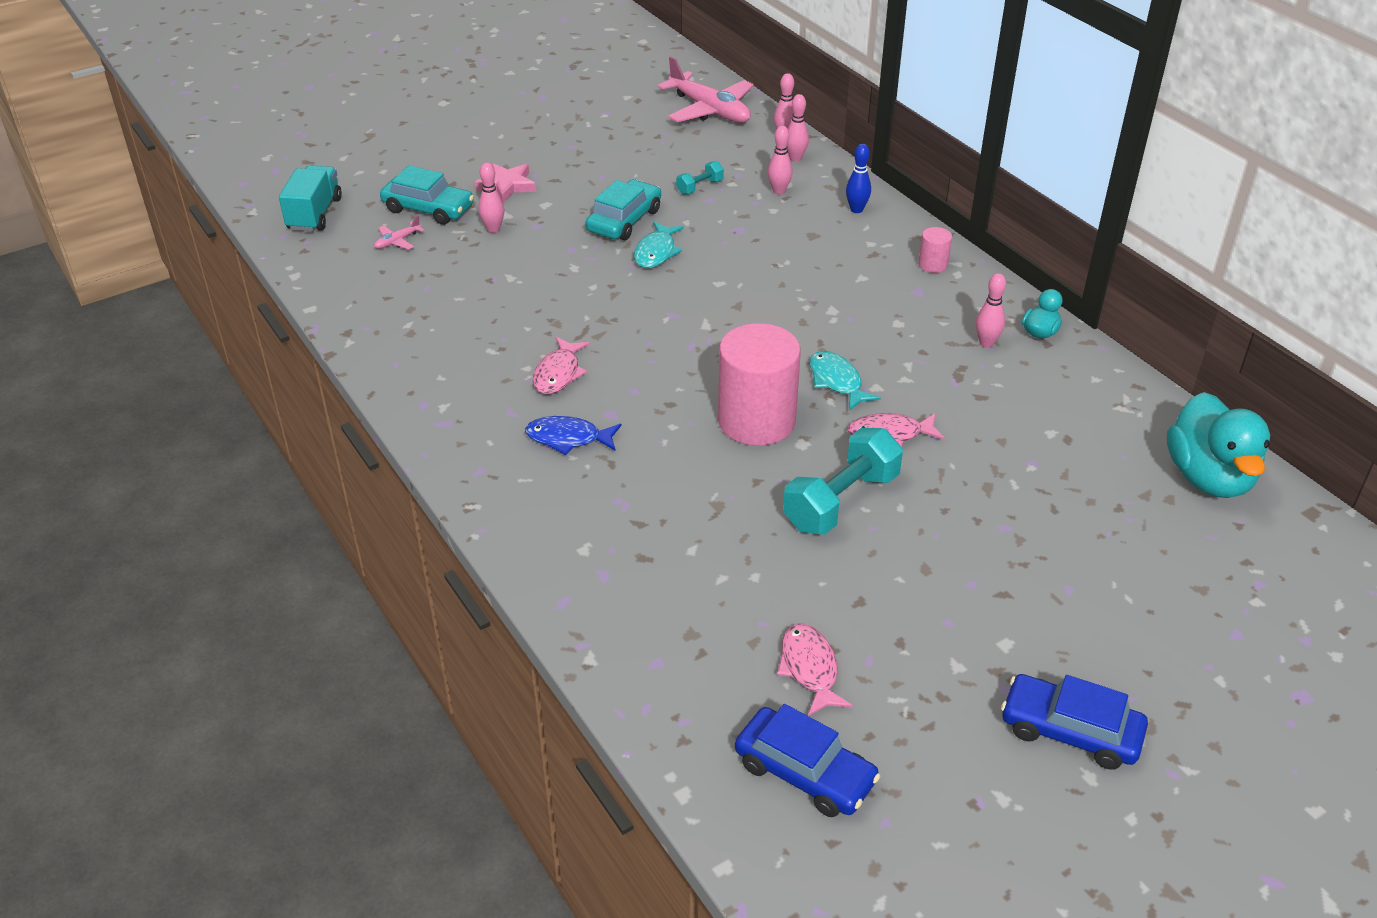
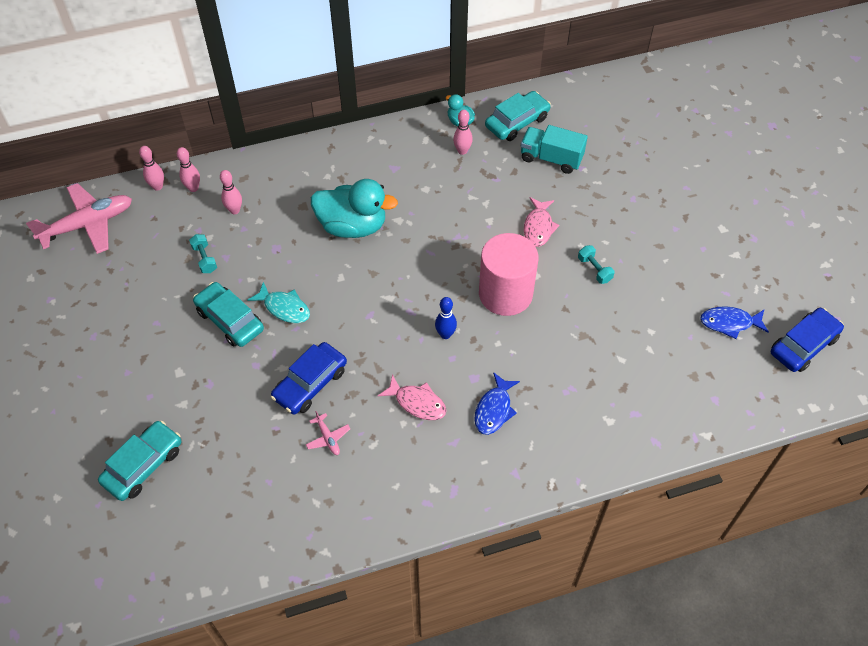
camera: 75 degrees left, 15 degrees up
turquoise truck [279,165,342,231] -> turquoise truck moved to [521,125,588,174]
pink plane [374,215,424,250] -> pink plane moved to [306,411,350,455]
pink star [475,163,536,202] -> none
pink bowling pin [478,163,504,233] -> none
pink fish [777,624,853,716] -> blue fish [700,306,769,339]
turquoise dumbbell [783,428,903,535] -> turquoise dumbbell [578,245,614,284], size x0.48
turquoise fish [810,351,881,411] -> none
blue bowling pin [846,144,871,213] -> blue bowling pin moved to [435,297,457,339]
pink cylinder [918,227,952,273] -> none
blue car [1001,674,1148,770] -> blue car moved to [271,342,347,415]
turquoise duck [1167,392,1270,498] -> turquoise duck moved to [311,179,398,238]
none -> turquoise car [485,91,551,141]

